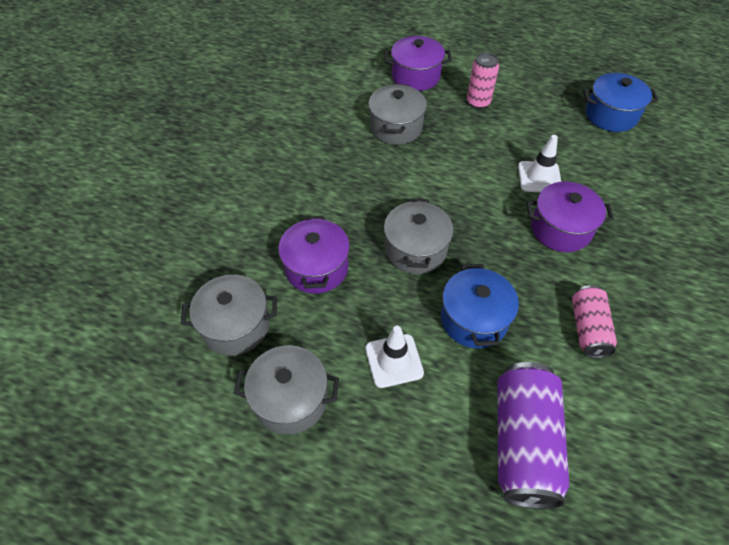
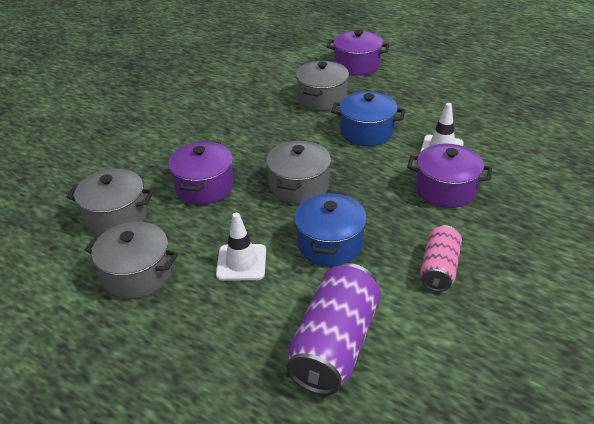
camera: 15 degrees right, 15 degrees down
pink can [467,52,499,109] -> none
blue pot [583,73,658,132] -> blue pot moved to [331,91,405,146]

